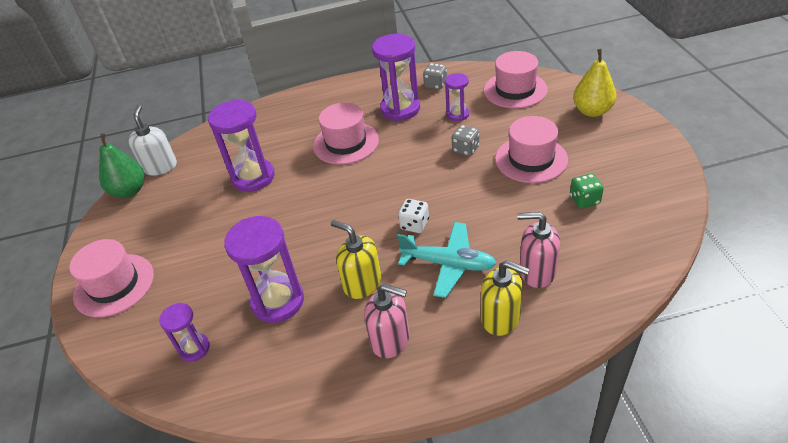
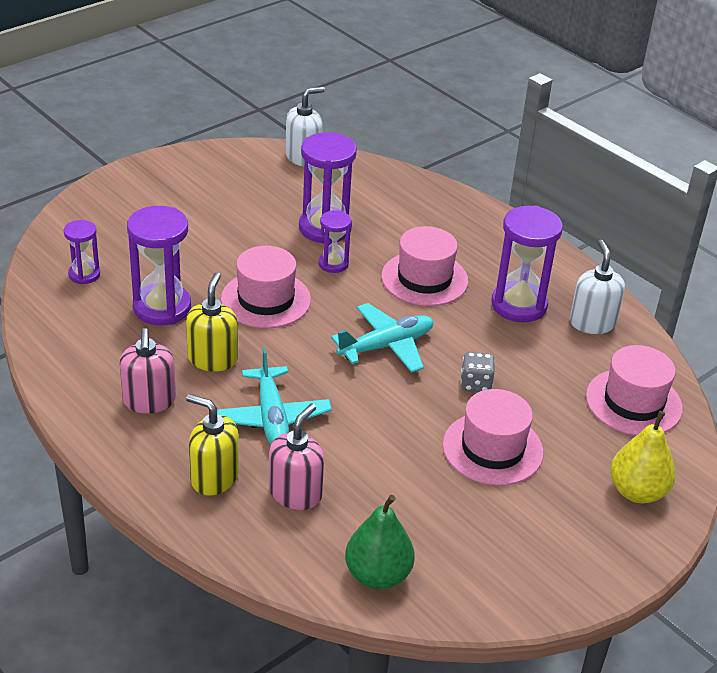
camera: 55 degrees right, 5 degrees down
pink hat [69,239,154,317] -> pink hat moved to [221,246,311,329]
green pear [99,133,145,198] -> green pear moved to [345,495,415,589]
white dice [398,199,429,233] -> none
grey dice [423,63,447,90] -> white soap dispenser [570,240,625,334]
purple hourglass [445,73,469,121] -> purple hourglass moved to [318,210,351,273]
yellow soap dispenser [481,260,530,336] -> yellow soap dispenser turned 120 degrees clockwise [186,394,239,496]
pink soap dispenser [517,212,560,288] -> pink soap dispenser turned 45 degrees clockwise [269,403,324,510]
green dice [570,173,604,208] -> none
none -> turquoise plane [331,303,434,372]

